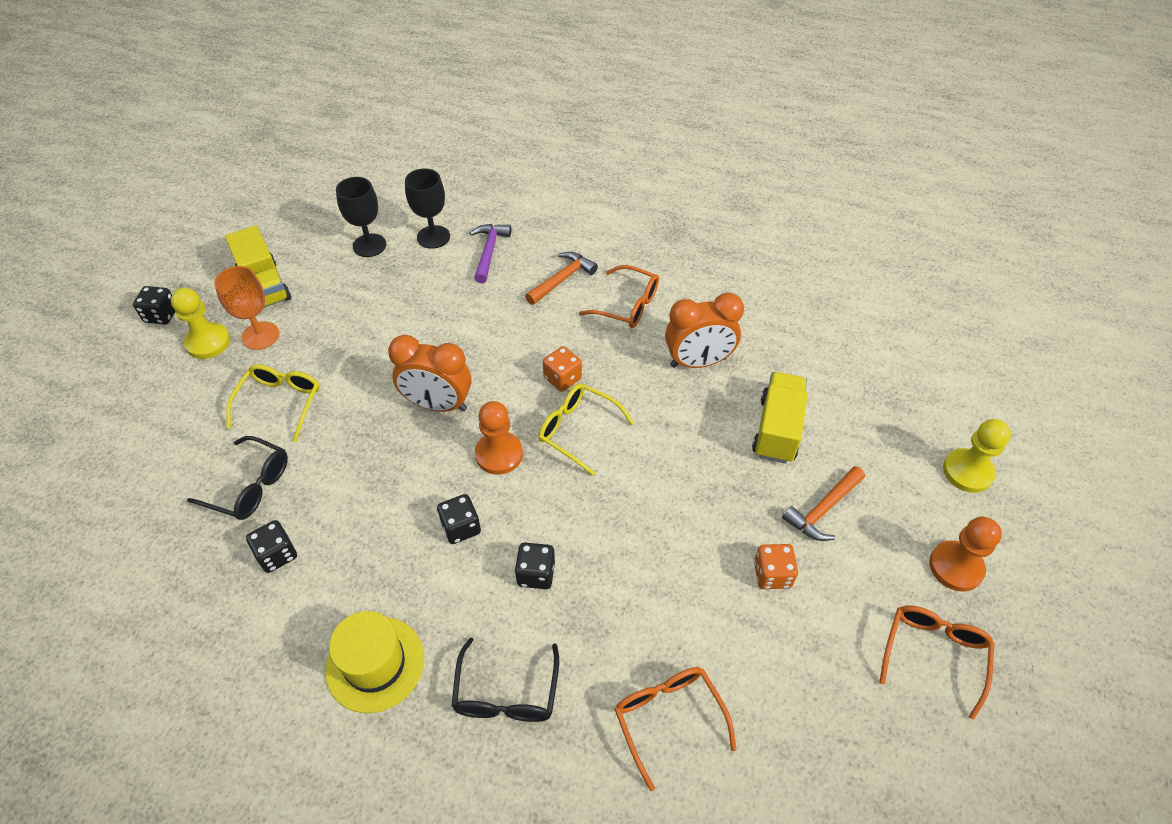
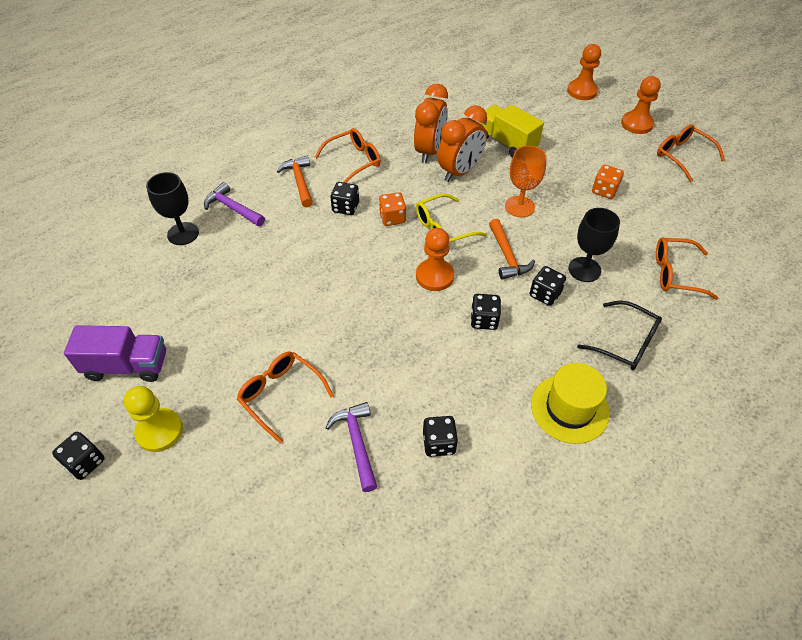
camera: 60 degrees left, 0 degrees up
black glasses [187,436,288,520] -> purple hammer [325,402,377,492]
orange goblet [214,266,279,350] -> orange goblet moved to [505,146,547,217]
yellow truck [225,225,291,308] -> purple truck [64,325,166,382]
yellow glasses [226,364,320,442] -> orange glasses [237,351,334,443]
black goblet [336,177,386,257] -> black goblet moved to [568,208,620,282]
orange clock [388,335,471,412] -> orange clock moved to [437,105,487,182]
orange hammer [782,466,865,541] -> orange hammer moved to [489,219,535,280]
yellow pawn [943,419,1011,493] -> orange pawn [567,44,601,100]
none -> black dice [330,182,359,215]

